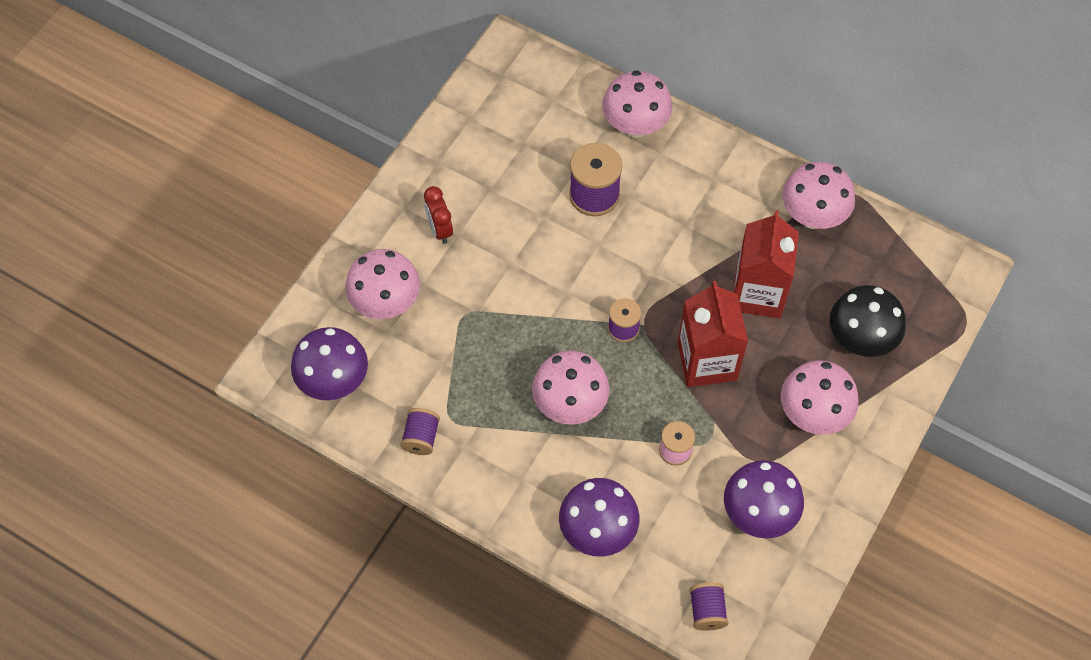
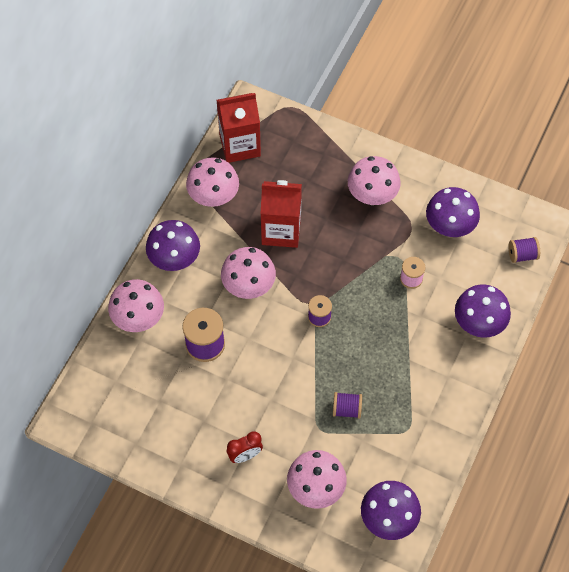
camera: 95 degrees left, 0 degrees up
purple spool [400,408,440,455] -> purple spool moved to [333,392,362,419]
pink mushroom [532,351,610,425] -> pink mushroom moved to [221,247,276,299]
red carton [678,281,748,387] -> red carton moved to [217,93,261,163]
black mushroom [830,285,906,357] -> none
none -> purple mushroom [146,220,200,271]

